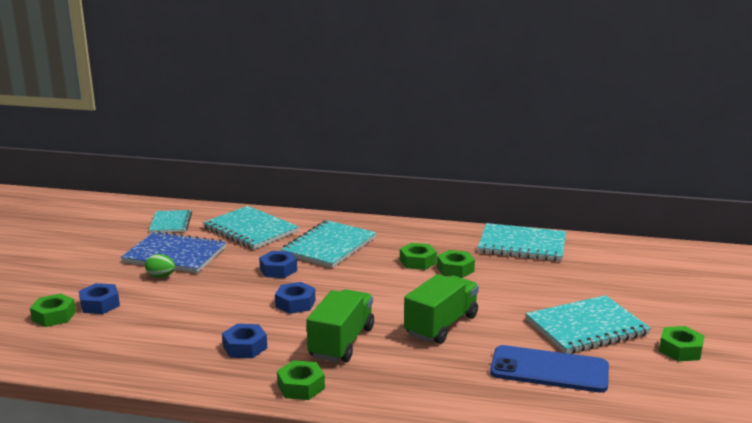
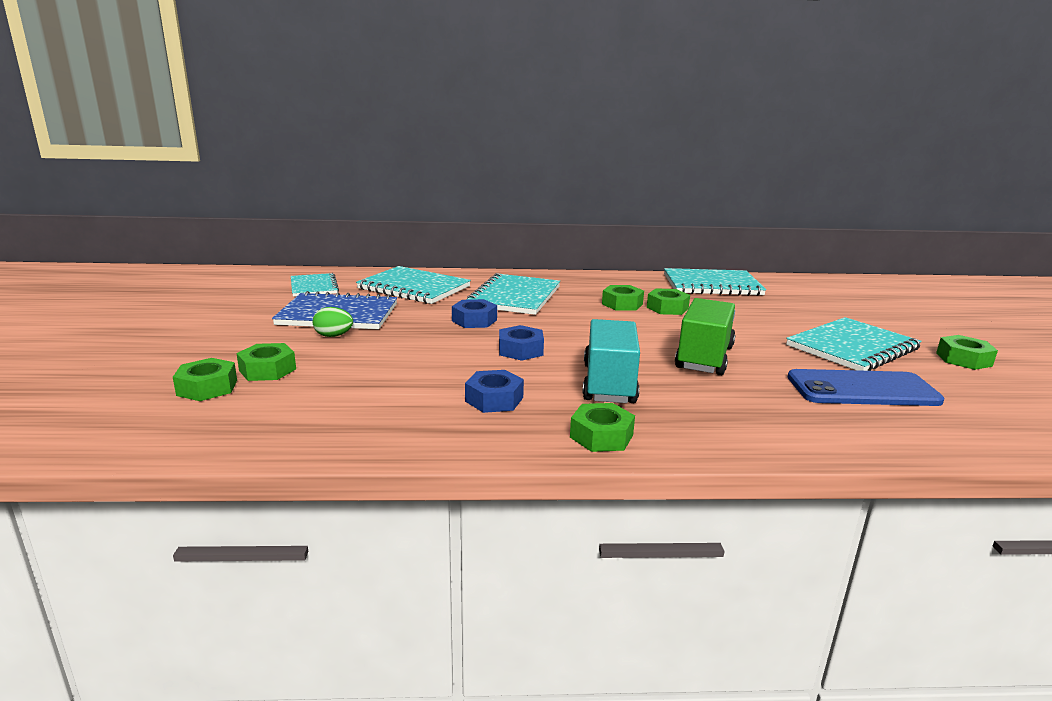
camera: 15 degrees left, 0 degrees up
blue nut [79,283,120,314] -> green nut [236,343,296,381]
green truck [307,289,374,362] -> turquoise truck [582,319,640,403]

